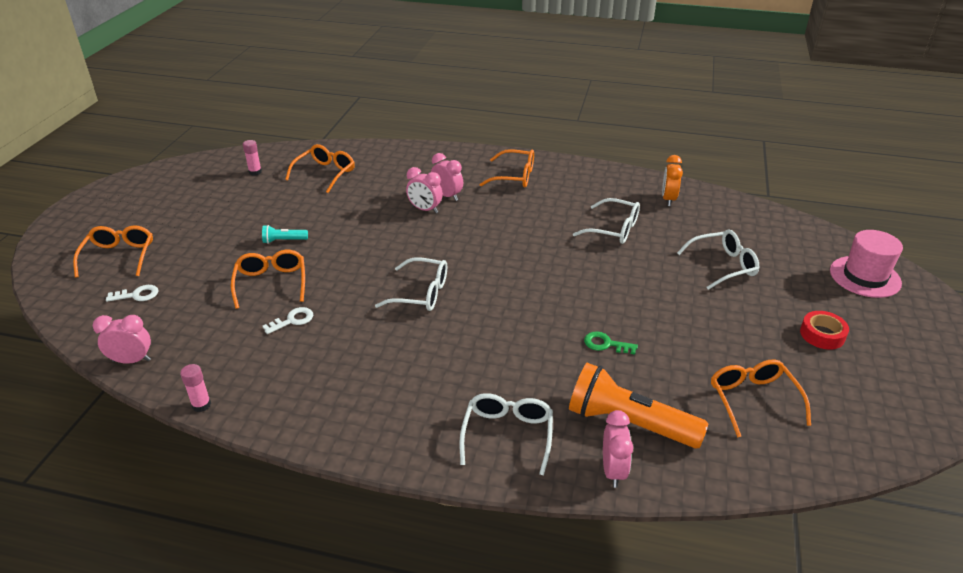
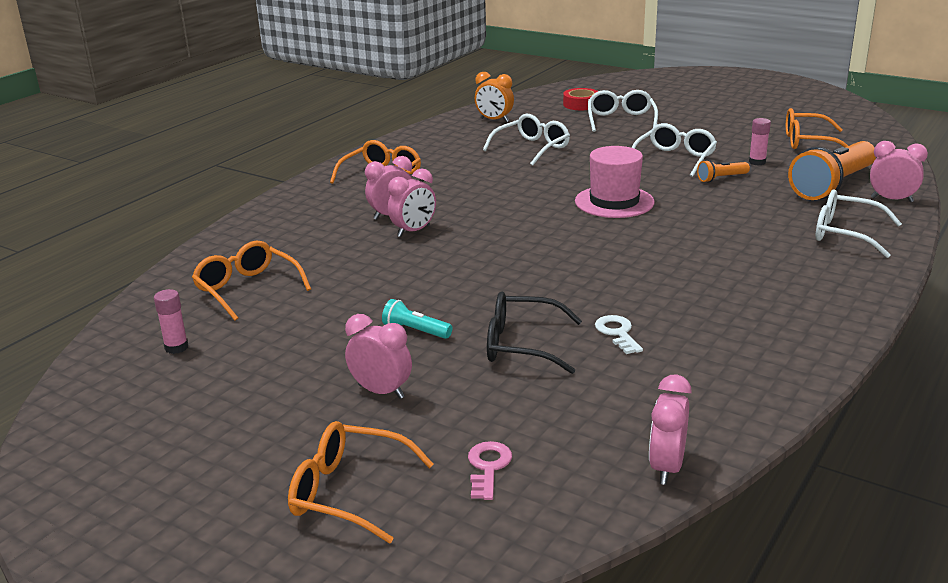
camera: 70 degrees left, 10 degrees down
white key [106,285,158,302] -> pink key [468,441,512,500]
pink glue stick [180,364,211,412] -> pink glue stick moved to [749,118,771,166]
orange glasses [231,250,305,309] -> black glasses [487,292,582,374]
turquoise flashlight [262,225,308,244] -> turquoise flashlight turned 105 degrees clockwise [382,299,452,339]
white glasses [375,257,447,311] -> white glasses moved to [632,123,717,177]
green key [584,331,638,355] -> orange flashlight [697,160,750,182]
red tape [800,311,849,349] -> red tape moved to [563,88,598,110]
pink hat [830,230,903,298] -> pink hat moved to [575,146,655,218]
none -> pink clock [345,314,412,399]

